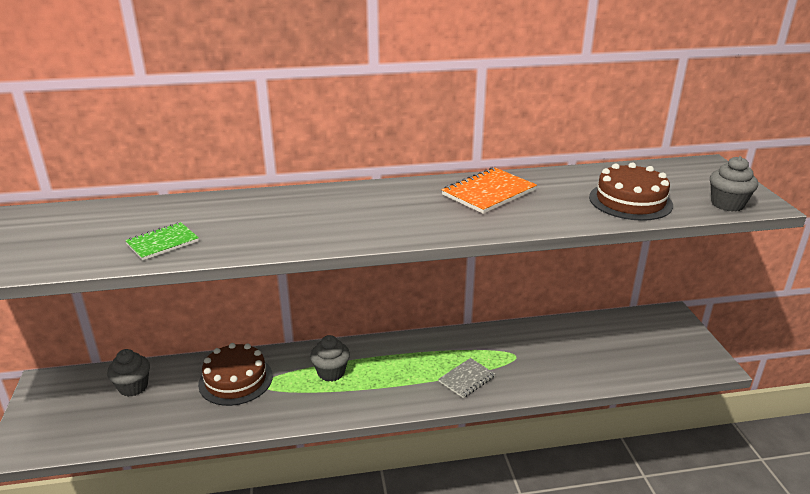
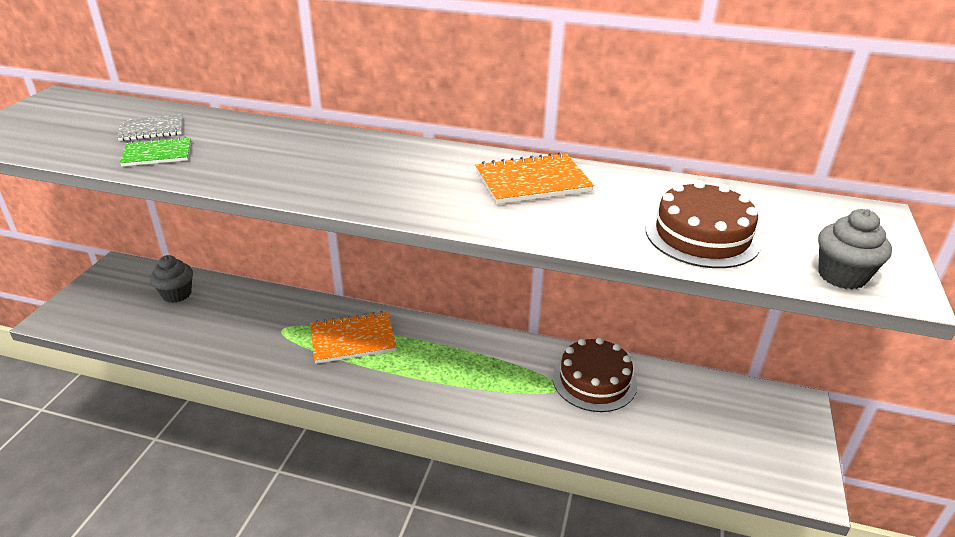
camera: 25 degrees right, 5 degrees up
brown cake [198,343,273,406] -> brown cake moved to [553,338,637,412]
grey cupcake [310,335,350,382] -> orange notebook [310,311,397,364]
grey notebook [439,358,495,398] -> grey notebook moved to [117,114,183,141]

